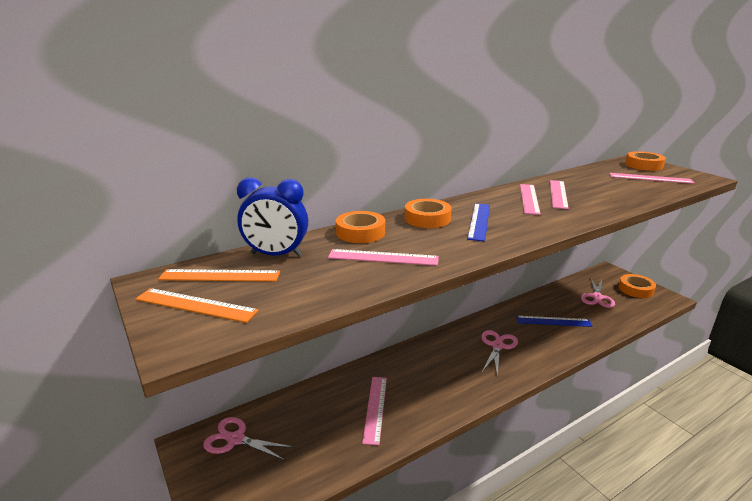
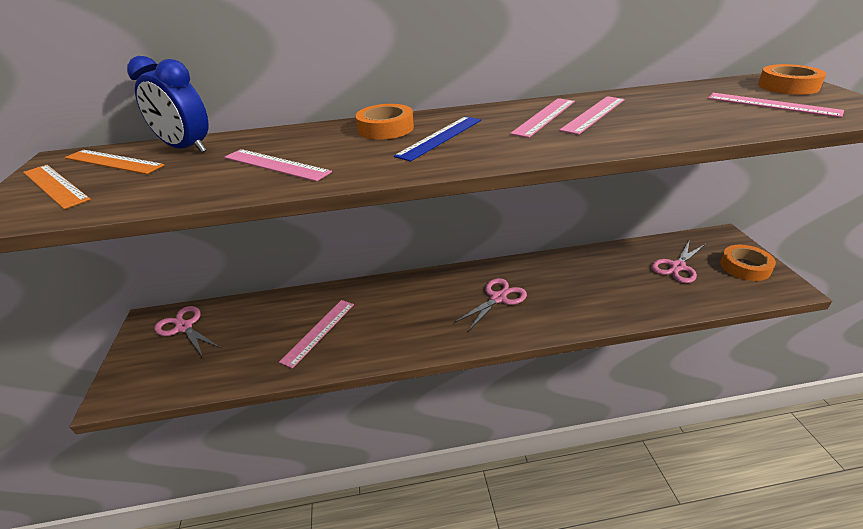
camera: 25 degrees right, 10 degrees up
orange tape [336,211,385,243] -> none
blue ruler [516,316,592,327] -> none

